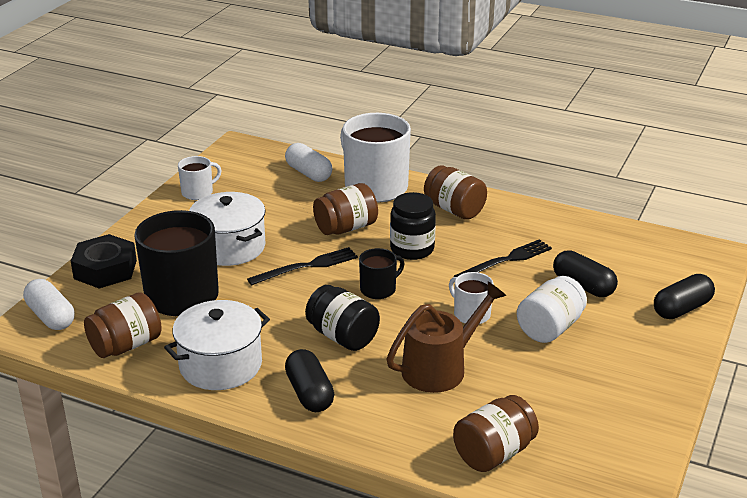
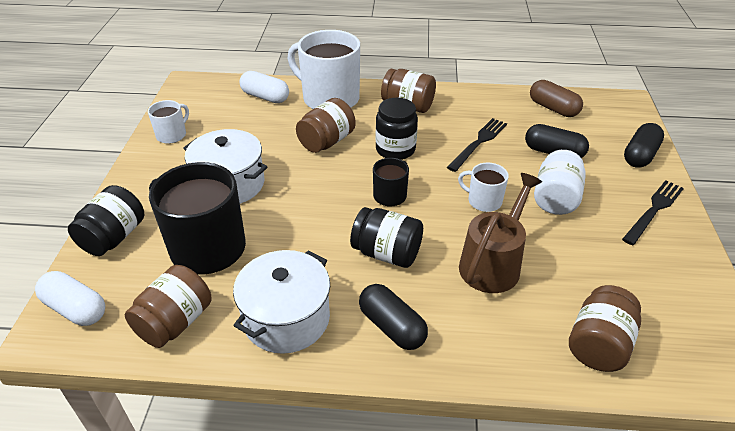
camera: 20 degrees left, 10 degrees up
black nut [71,234,137,289] -> black jar [68,185,144,256]
black fork [247,247,358,285] -> black fork moved to [622,180,684,245]
none -> brown capsule [530,80,583,117]

